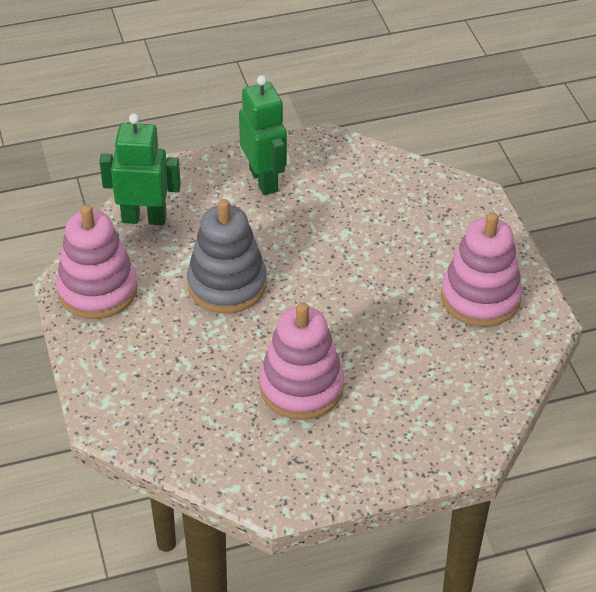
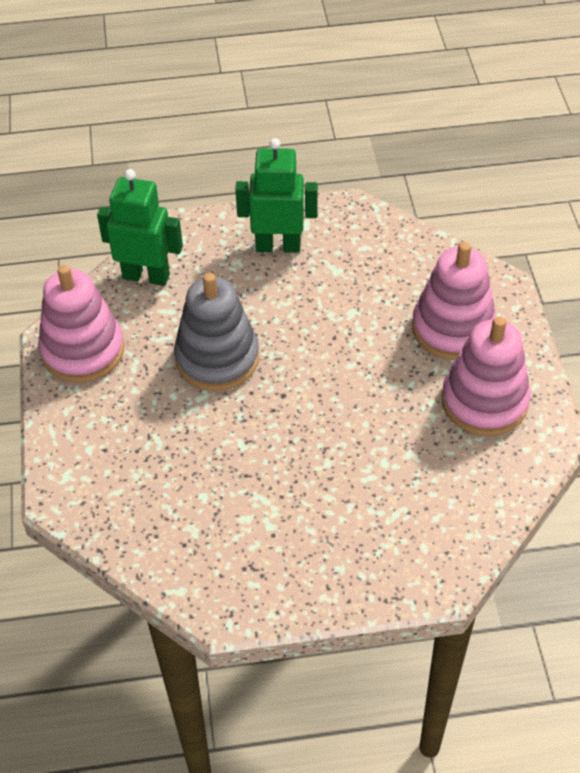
camera: 10 degrees right, 5 degrees up
green robot [239,75,287,195] -> green robot turned 75 degrees counterclockwise [235,138,318,253]
pink stacking toy [259,302,344,420] -> pink stacking toy moved to [412,242,496,360]

